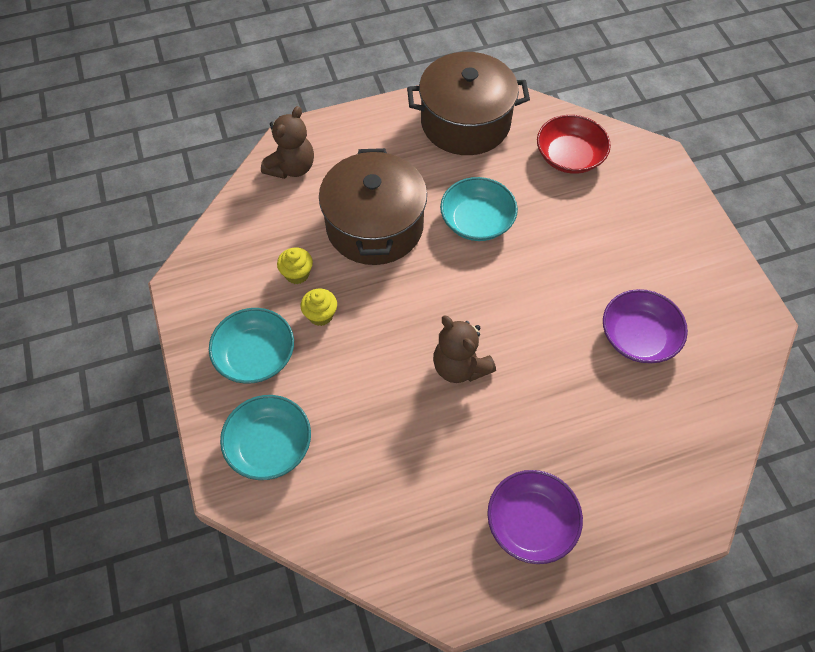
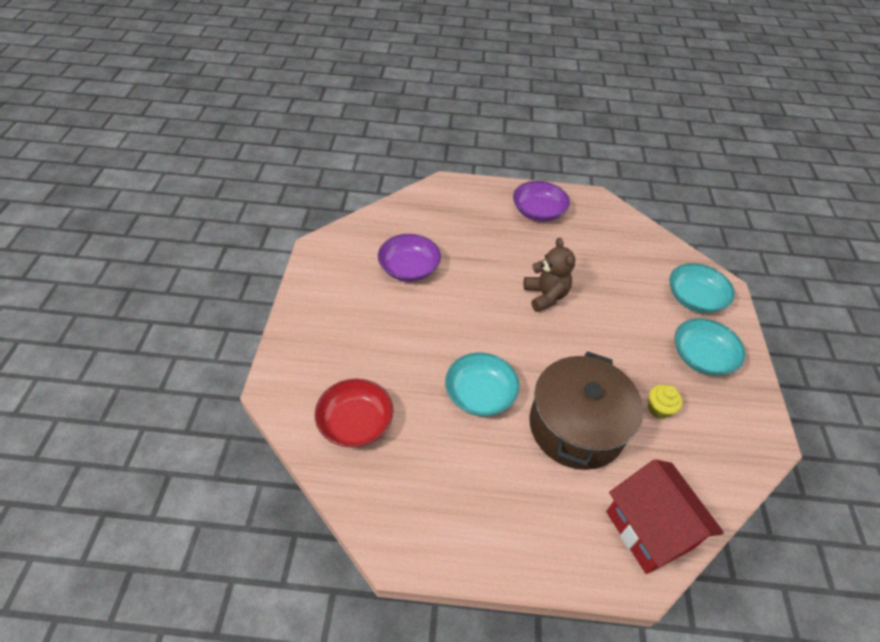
camera: 160 degrees left, 10 degrees down
brown teddy bear [261,106,314,179] -> red house [606,459,724,574]
yellow cupcake [301,289,337,326] -> none
brown pot [407,52,530,155] -> none

